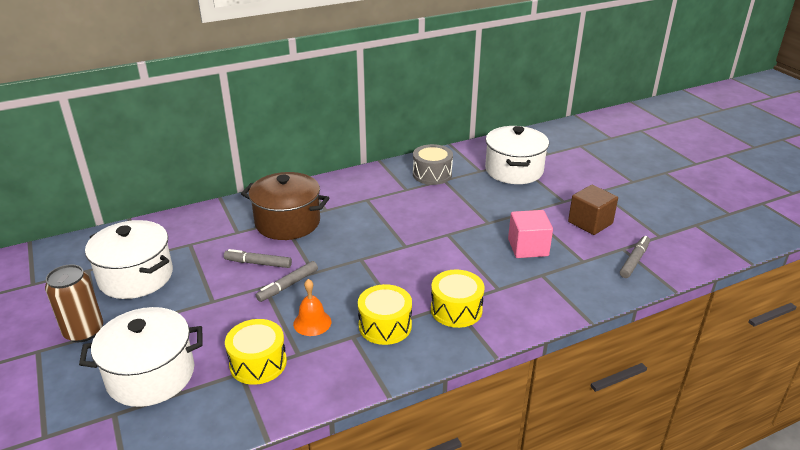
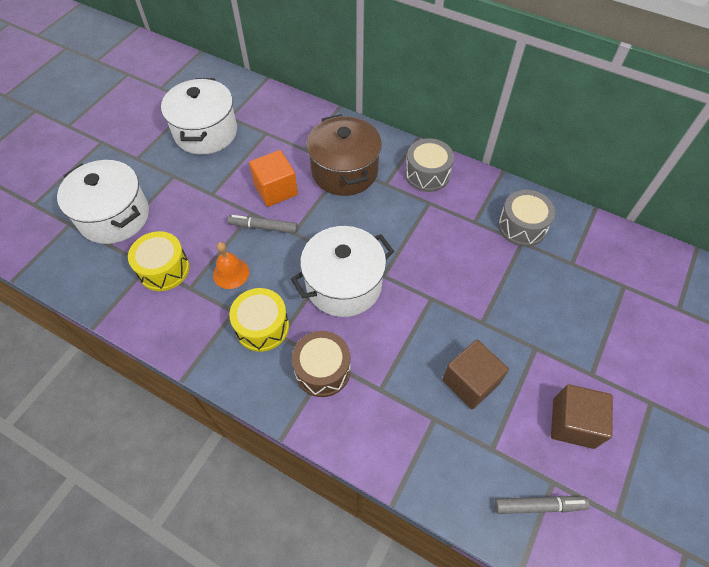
camera: 55 degrees right, 25 degrees up
brown can [45,264,103,342] -> none
grey marker [224,249,292,268] -> orange cube [249,150,298,207]
yellow drum [431,270,484,328] -> brown drum [292,331,351,397]
white pot [485,126,549,184] -> white pot moved to [291,226,394,317]
pink cube [508,210,553,258] -> brown cube [442,340,509,409]
none -> grey drum [405,138,454,192]

